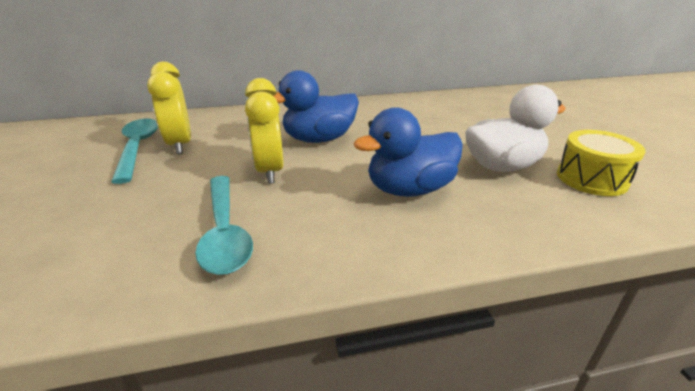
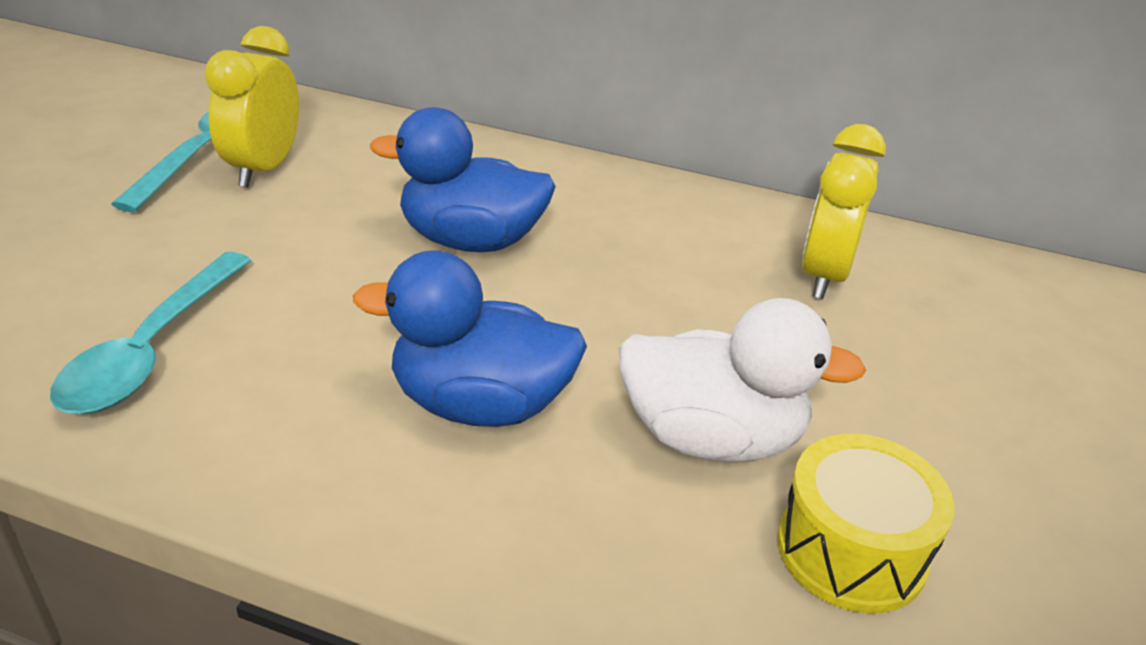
camera: 30 degrees right, 5 degrees up
yellow clock [245,78,284,184] -> yellow clock moved to [801,124,886,299]

